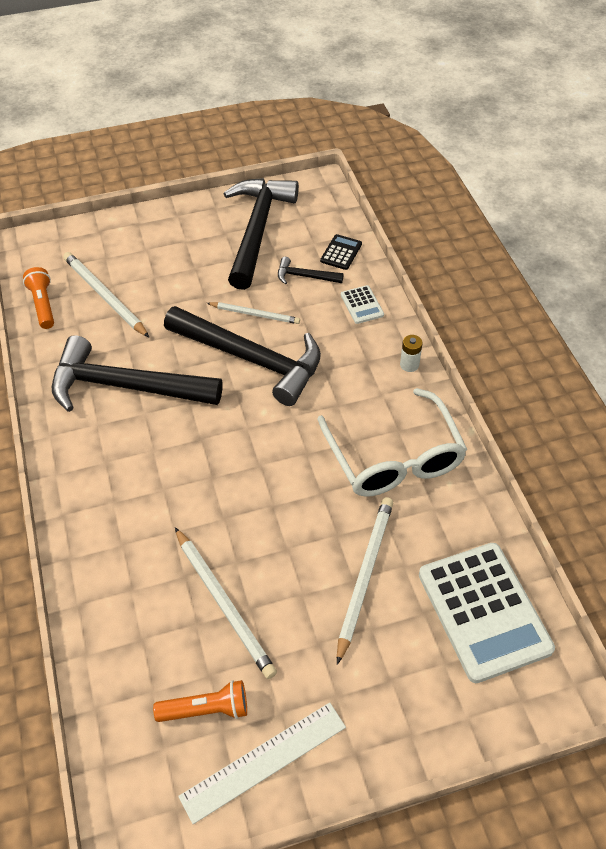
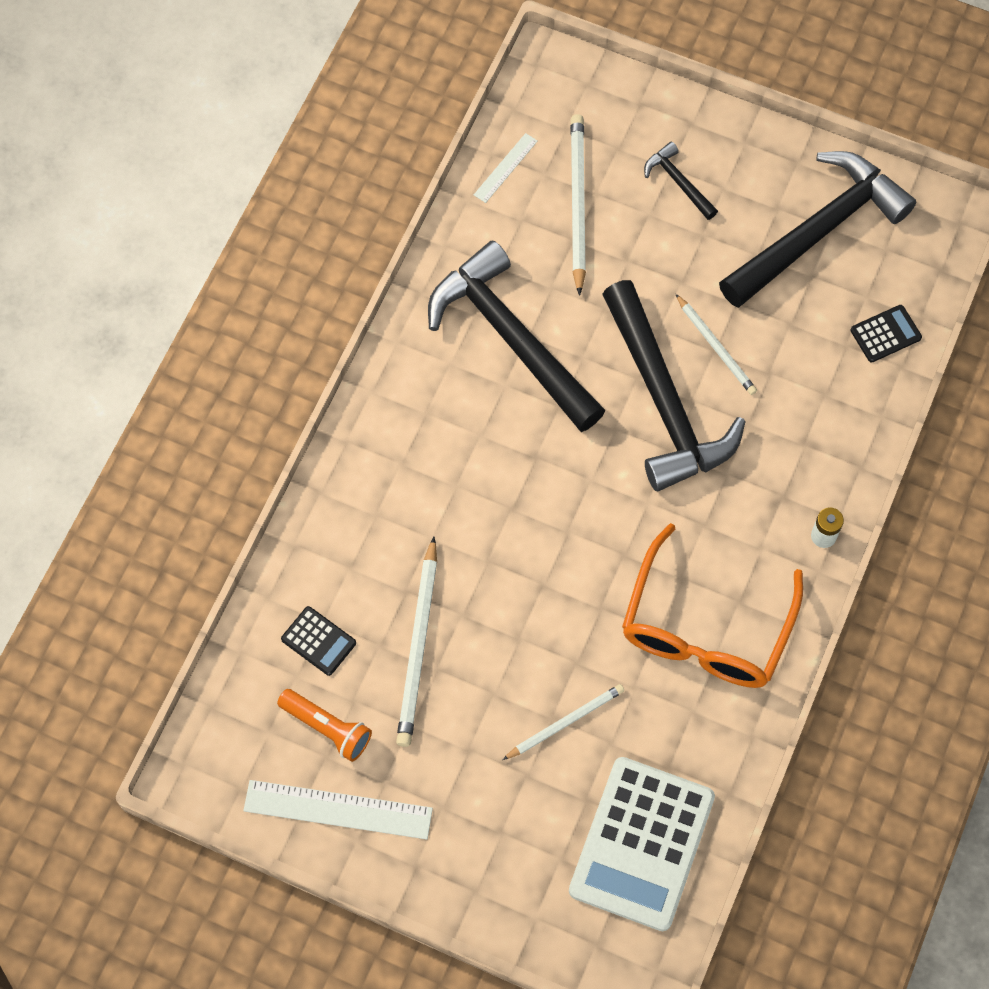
camera: 40 degrees right, 15 degrees up
orange flashlight [23,267,54,329] -> white ruler [474,133,538,203]
black hammer [278,257,344,285] -> black hammer moved to [644,142,718,220]
white glasses [317,388,467,497] -> orange glasses [622,523,803,688]
white pencil [337,497,393,665] -> white pencil [502,684,624,760], size x0.64
white calculator [341,285,384,324] -> none
none -> black calculator [281,606,356,676]

